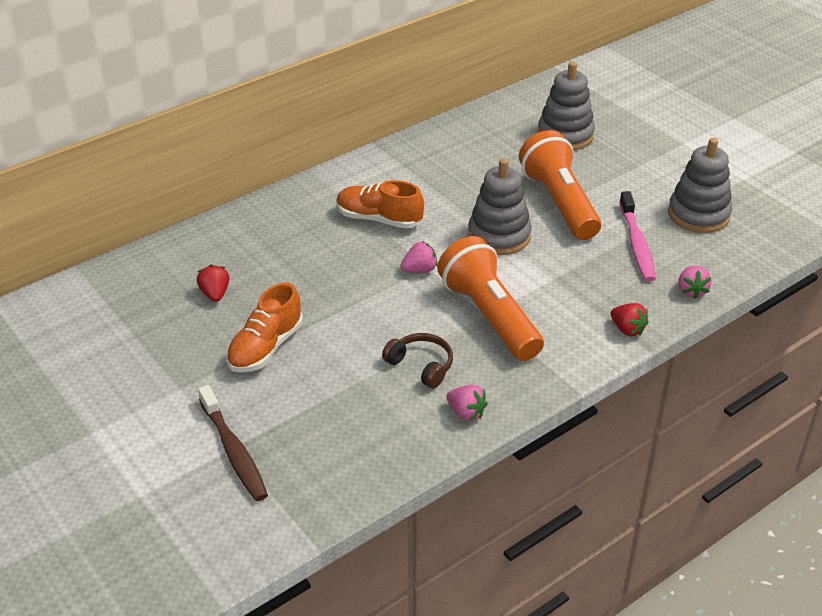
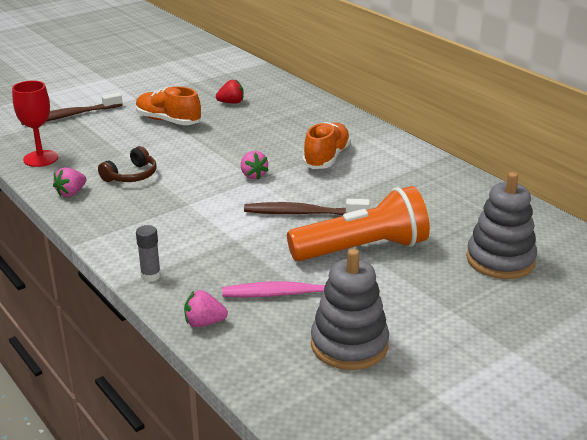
camera: 90 degrees right, 10 degrees down
orange flashlight [437,236,544,361] -> none
grey stacking toy [468,158,532,255] -> brown toothbrush [244,199,370,215]
red strawberry [611,303,649,336] -> grey glue stick [136,225,161,282]
none -> red goblet [12,80,58,167]

